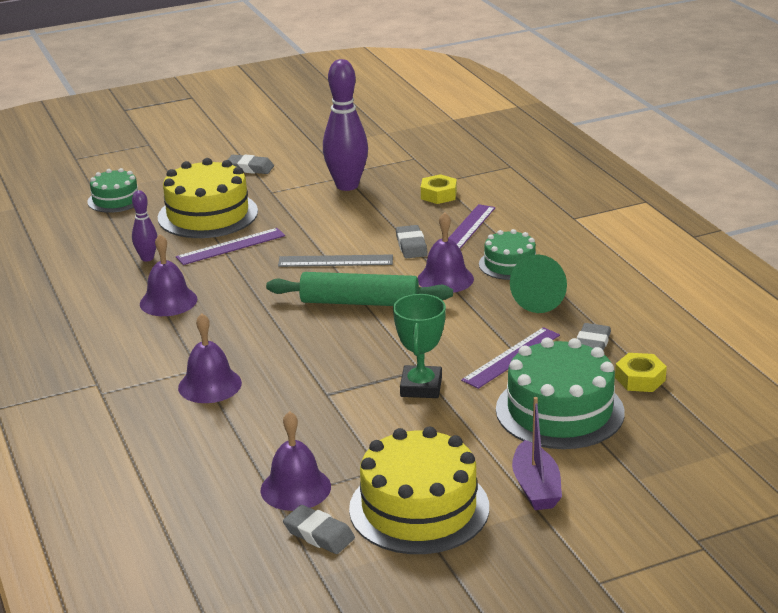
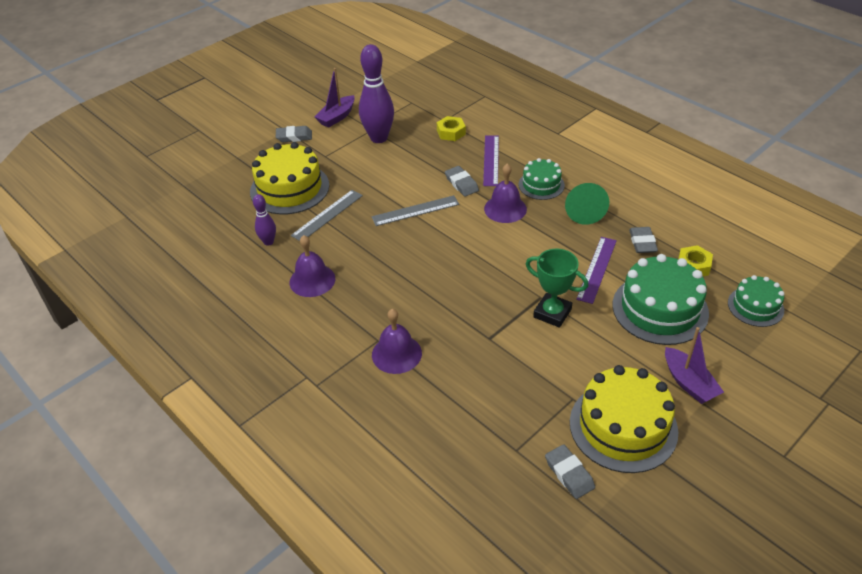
camera: 20 degrees left, 15 degrees up
green cake [87,168,139,213] -> green cake moved to [728,275,784,327]
purple ruler [176,228,285,265] -> grey ruler [291,190,363,241]
purple bell [261,411,331,511] -> none
green rolling pin [266,272,453,306] -> none
grey eraser [283,505,355,554] -> grey eraser turned 45 degrees clockwise [545,444,595,499]
green trophy [393,294,446,398] -> green trophy turned 45 degrees counterclockwise [526,249,588,328]
none -> purple boat [314,68,355,128]

